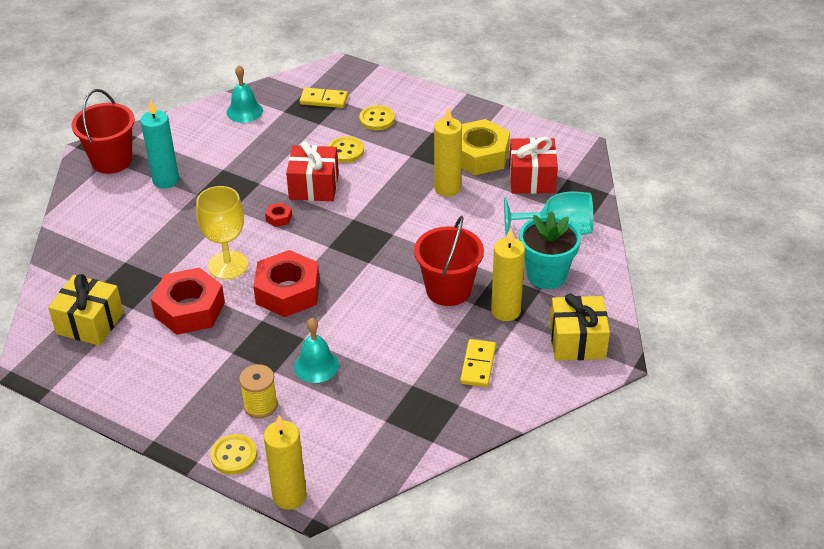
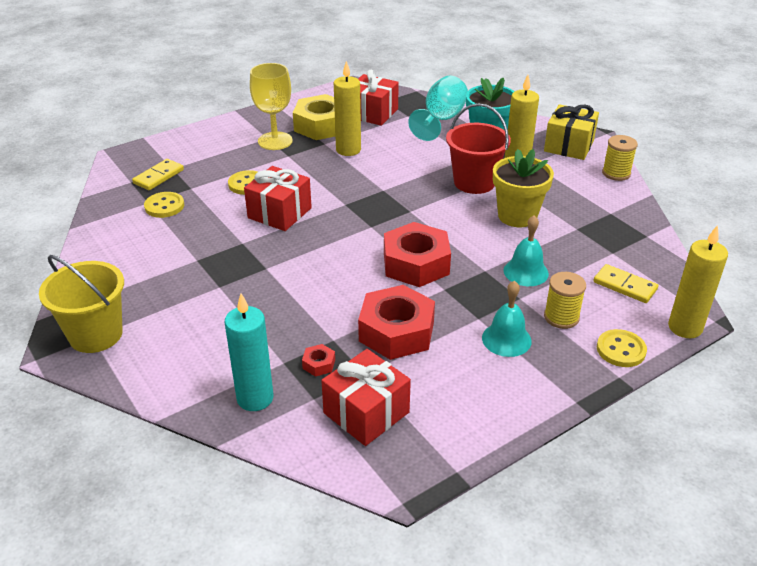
camera: 65 degrees left, 5 degrees down
yellow gift [48,274,124,346] -> red gift [321,349,411,446]
red bucket [71,89,135,174] -> yellow bucket [39,255,124,353]
turquoise candle [140,99,179,189] -> turquoise candle moved to [224,293,274,411]
yellow goblet [196,186,248,280] -> yellow goblet moved to [250,63,293,150]
turquoise bell [227,65,263,123] -> turquoise bell moved to [482,280,532,357]
red nut [265,202,292,227] -> red nut moved to [302,344,335,377]
yellow button [359,105,395,130] -> yellow button moved to [144,192,184,218]
yellow domino [460,339,496,387] -> yellow domino moved to [593,264,658,303]
none -> yellow flower pot [493,149,554,227]
none -> yellow spool [602,135,638,181]

